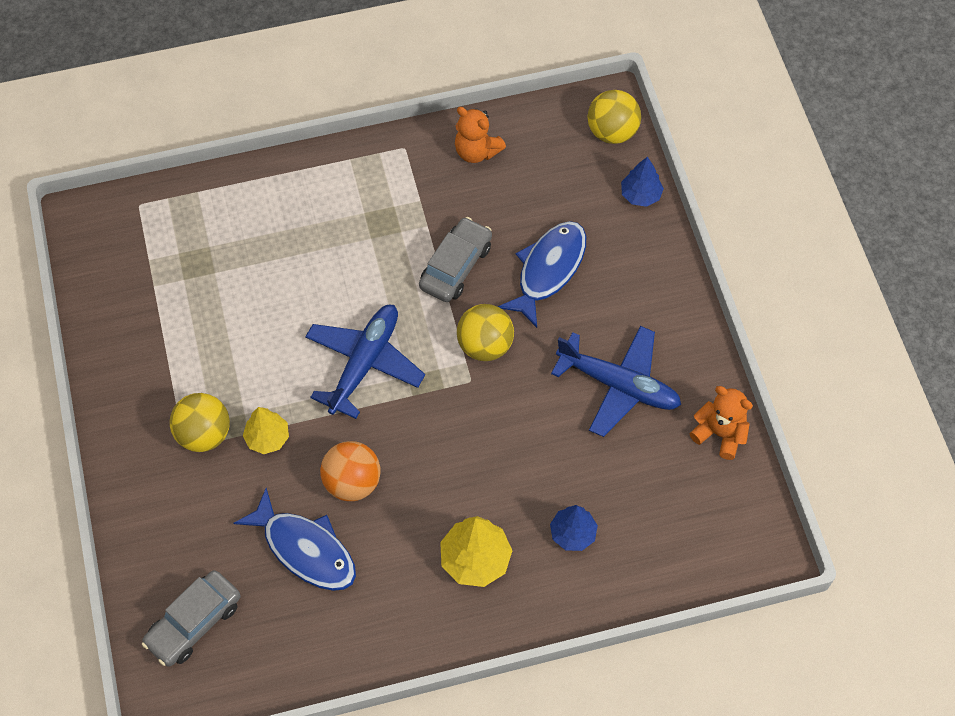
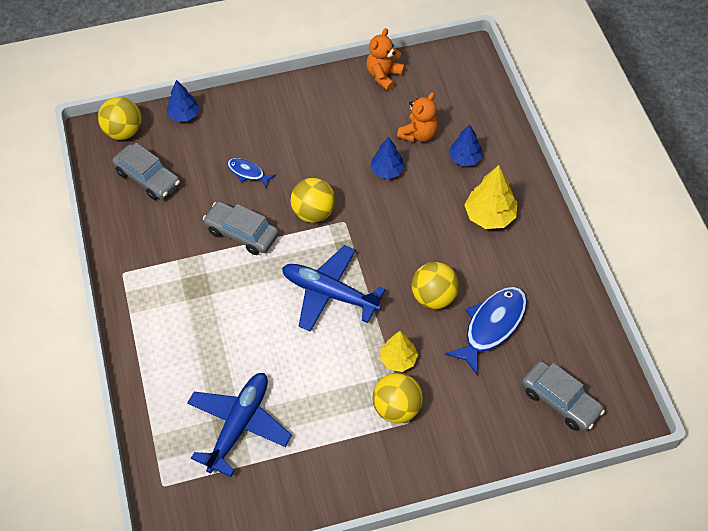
camera: 90 degrees left, 5 degrees down
orange ball [320,441,381,501] -> yellow ball [412,262,459,309]
orange teddy bear [455,107,506,163] -> orange teddy bear moved to [397,92,438,142]
blue fish [497,221,586,328] -> blue fish [227,158,276,188], size x0.52
blue plane [551,326,681,437] -> blue plane moved to [187,373,292,477]
none -> grey car [112,143,180,200]
none -> blue tree [370,137,405,179]

